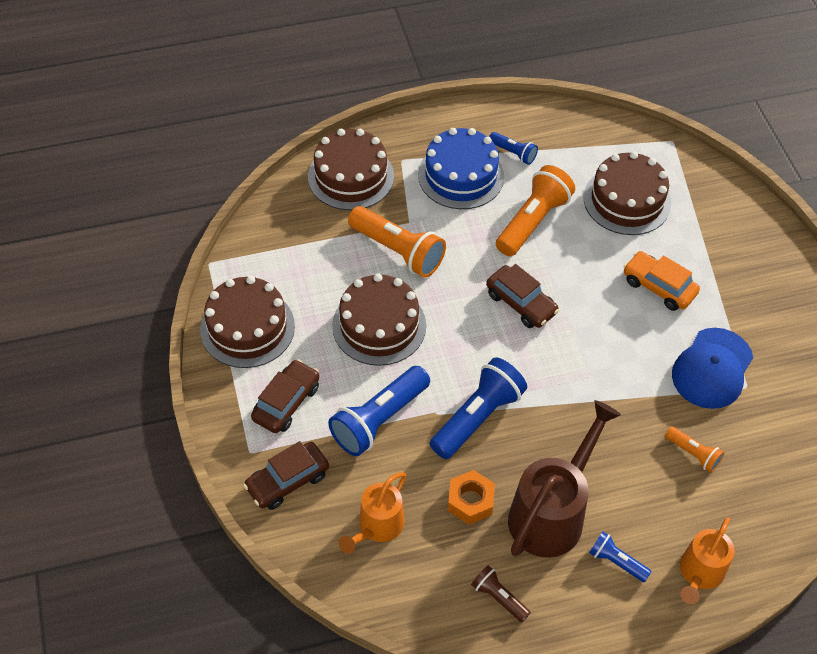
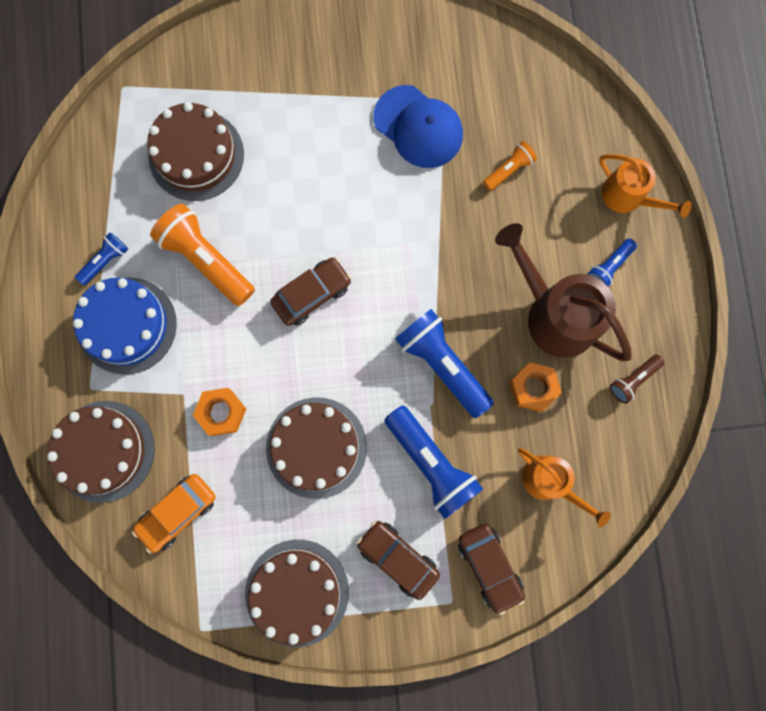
camera: 80 degrees left, 25 degrees up
orange flashlight [348,206,446,278] -> orange nut [193,388,246,436]
orange car [623,251,700,311] -> orange car moved to [132,474,216,554]

